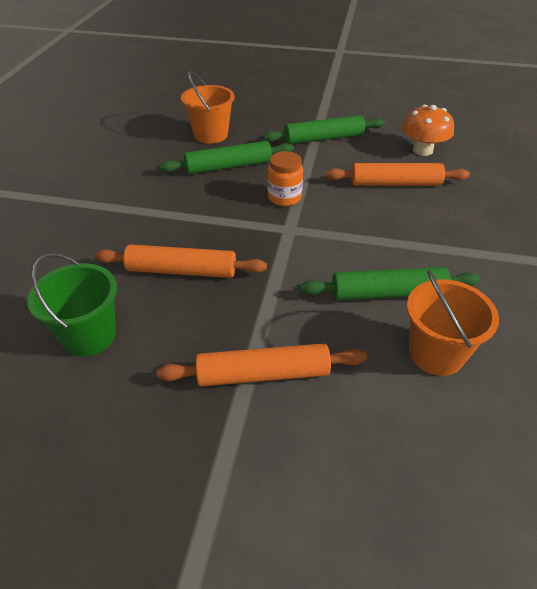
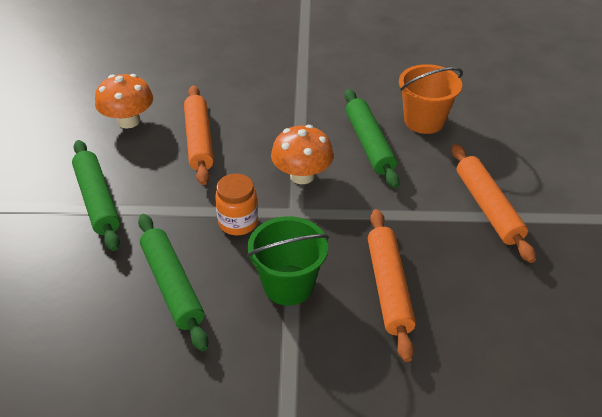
camera: 100 degrees left, 0 degrees up
green bucket [27,253,117,357] -> green bucket moved to [247,216,329,306]
orange bucket [181,71,235,144] -> none
none -> orange mushroom [271,125,334,184]

